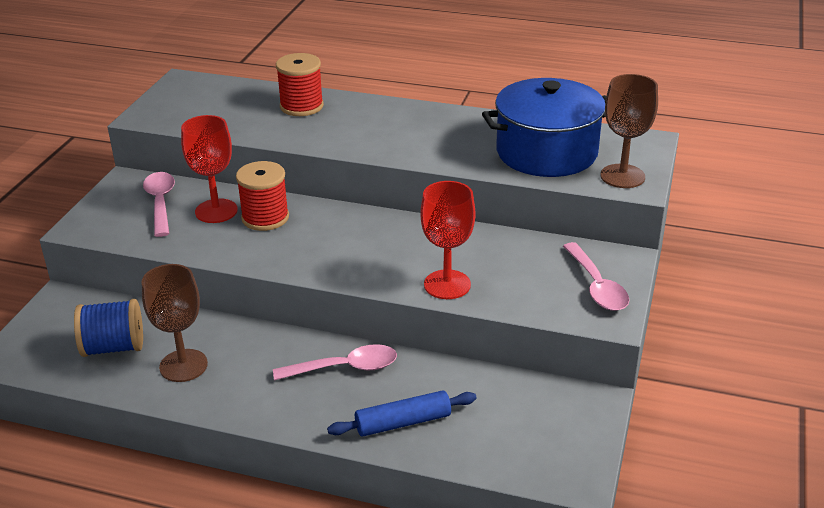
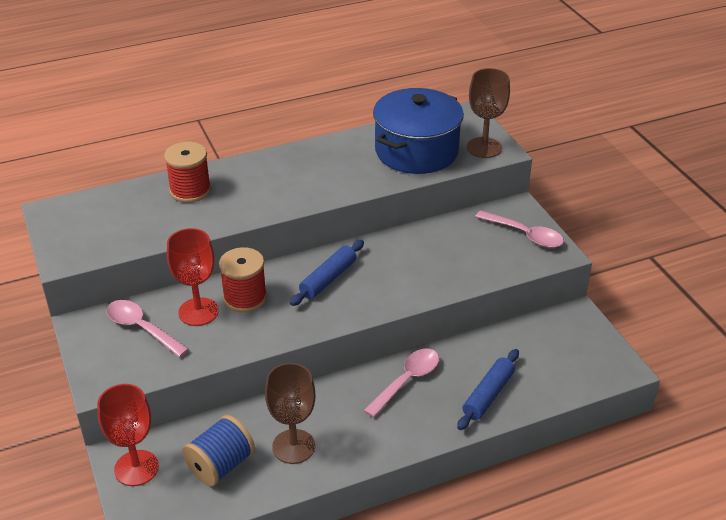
camera: 40 degrees left, 5 degrees up
red goblet [420,181,475,299] -> red goblet moved to [97,384,159,486]
none -> blue rolling pin [290,240,364,306]

